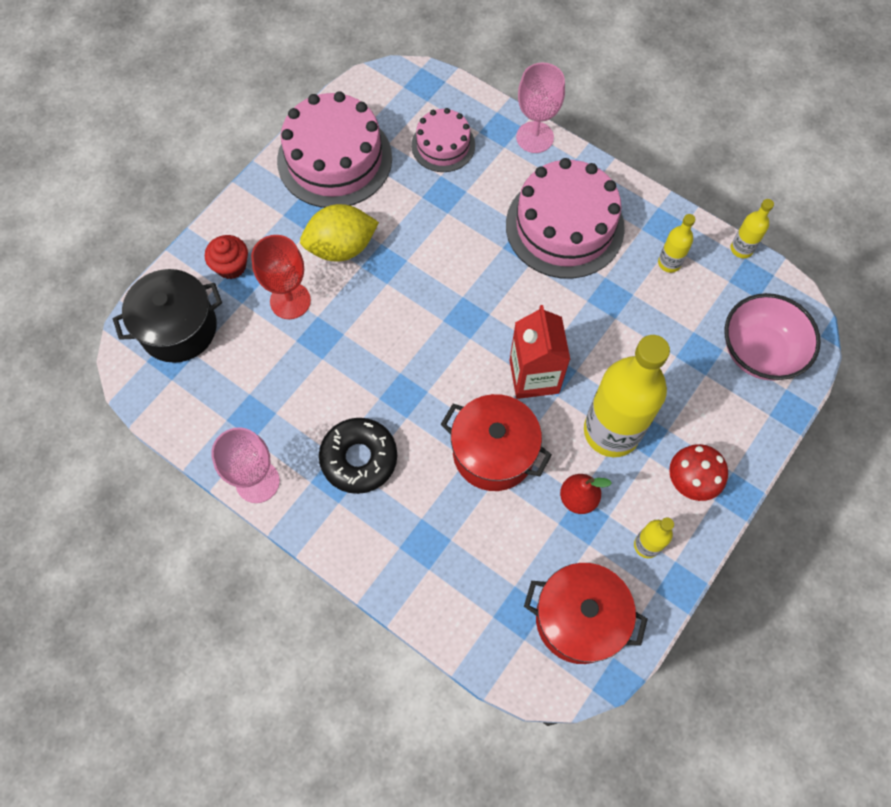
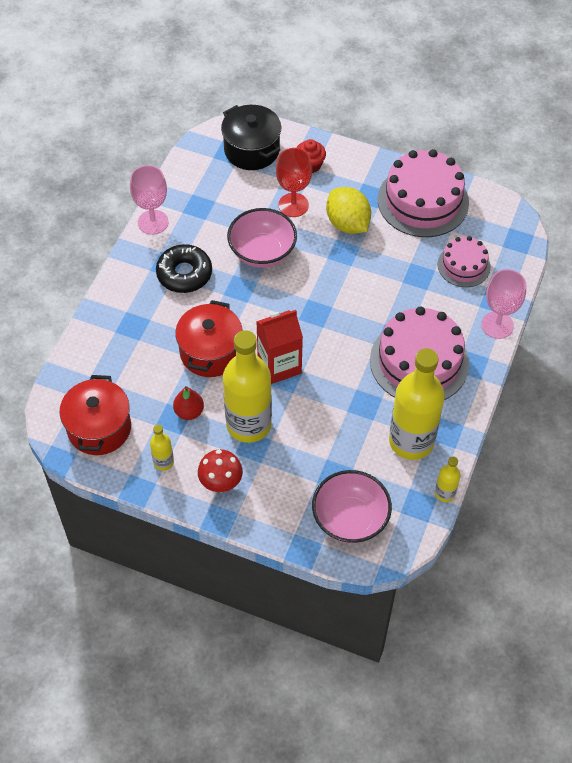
camera: 75 degrees right, 10 degrees down
yellow bottle [658,214,695,273] -> yellow bottle [389,348,445,460], size x2.26
none -> pink bowl [227,208,297,268]

